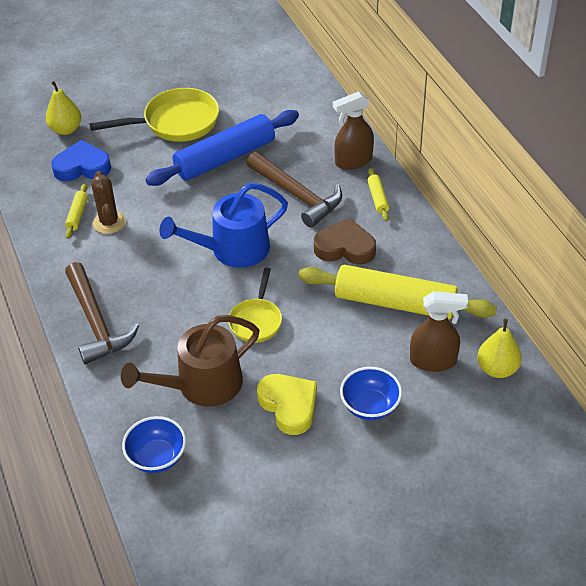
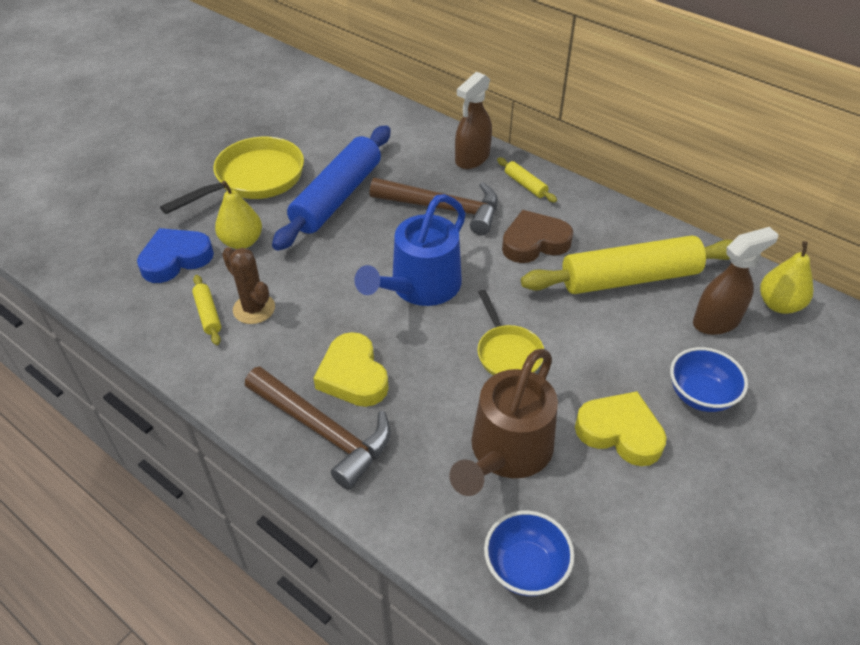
camera: 30 degrees left, 0 degrees up
yellow pear [46,81,81,135] -> yellow pear moved to [215,181,262,249]
none -> yellow heart [313,332,389,407]

